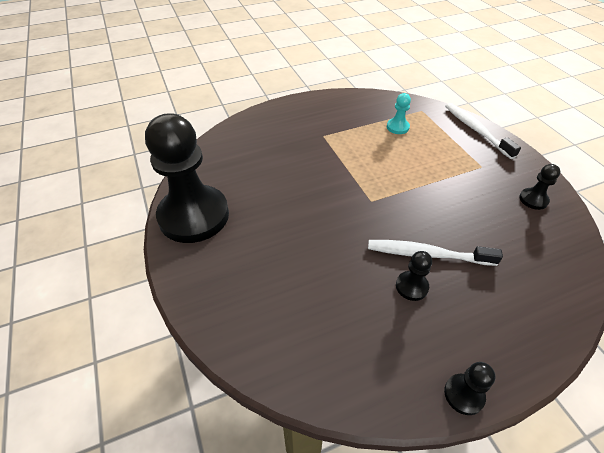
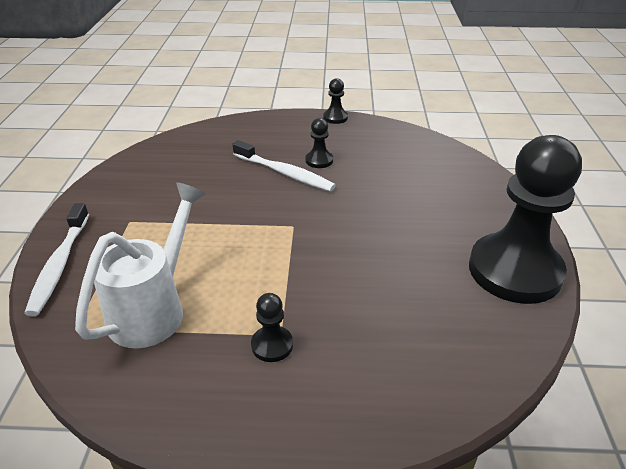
camera: 155 degrees left, 10 degrees down
turquoise pawn [387,93,411,134] -> white watering can [75,183,206,348]
black pawn [519,164,560,210] -> black pawn moved to [251,293,293,362]

